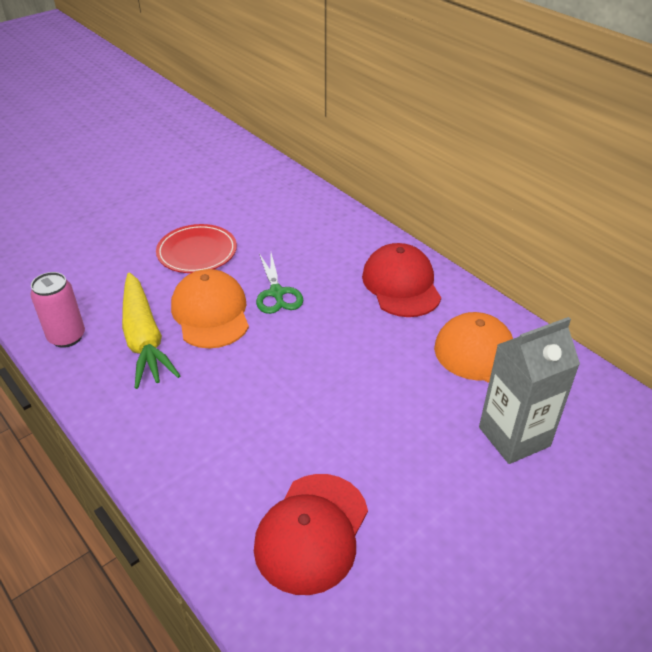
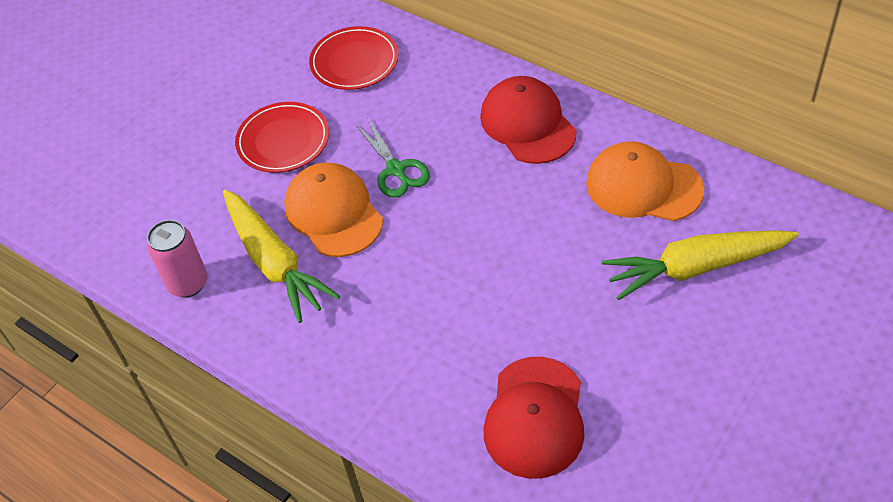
camera: 10 degrees left, 10 degrees up
grey carton [479,317,580,464] -> yellow carrot [602,230,799,300]
none -> red plate [309,26,398,90]

